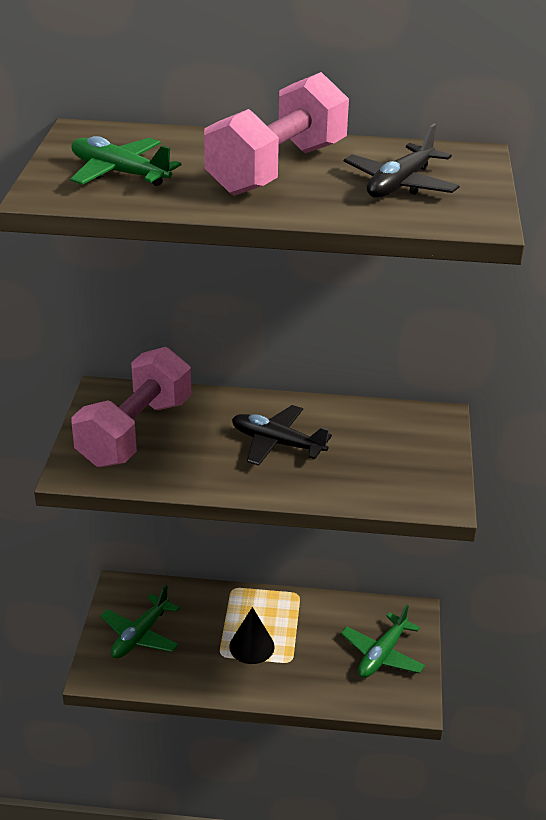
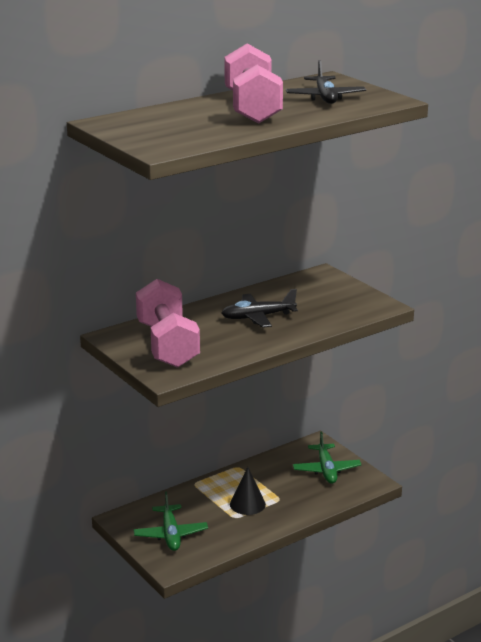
camera: 40 degrees left, 10 degrees down
green plane [70,136,181,186] -> none

